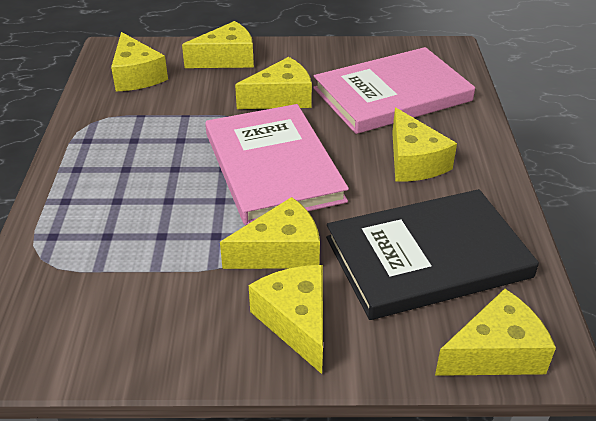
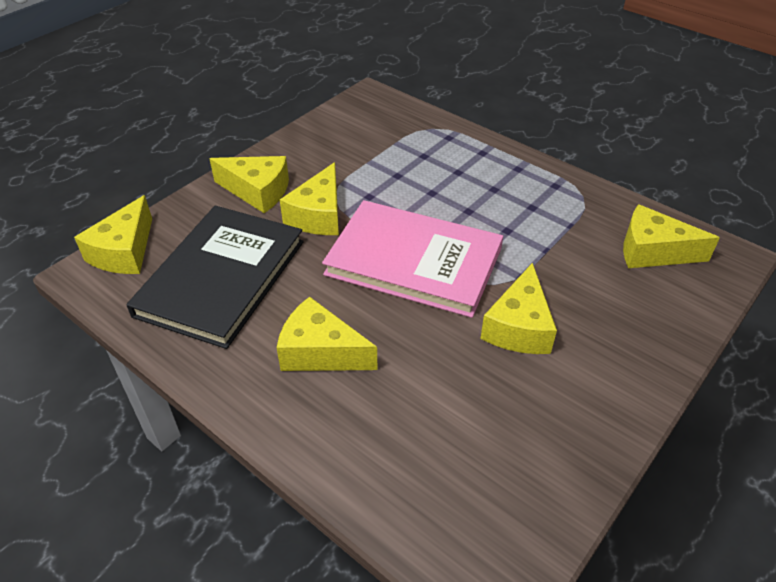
camera: 130 degrees right, 5 degrees up
yellow cheese [182,21,254,68] -> none
pink book [313,47,475,134] -> none

